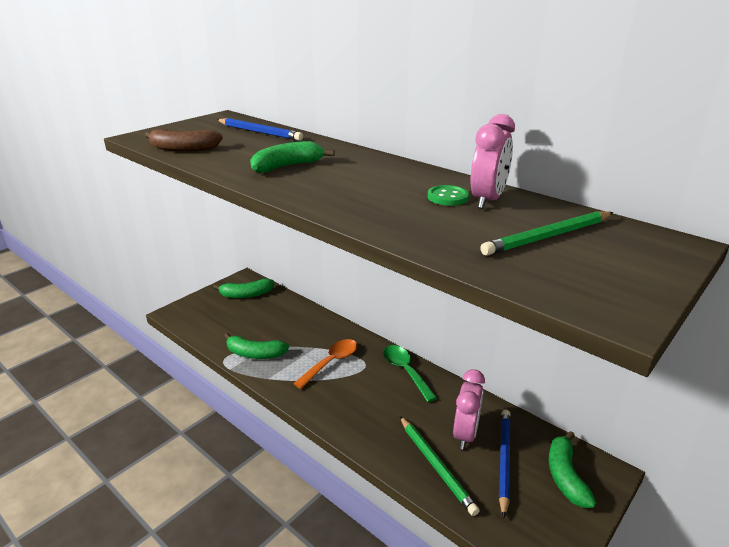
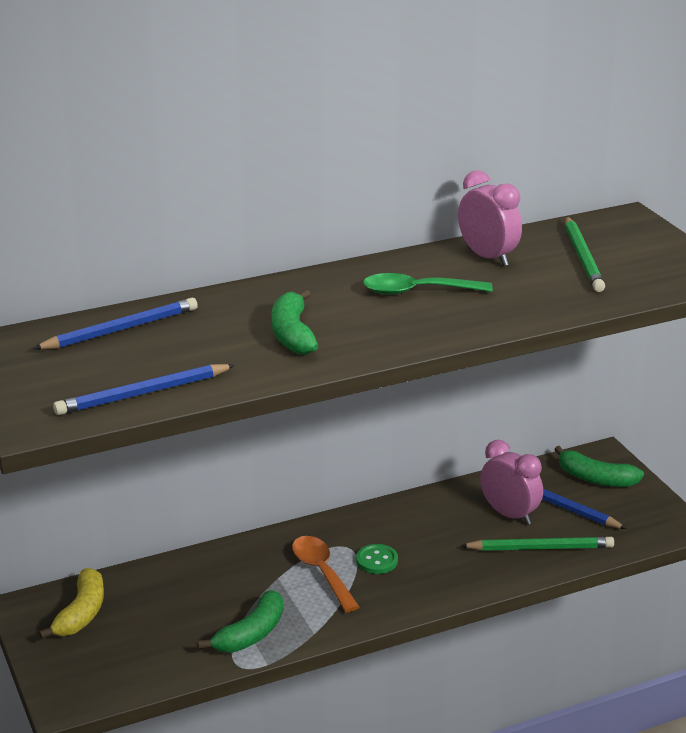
camera: 65 degrees left, 0 degrees up
brown banana [145,129,223,152] -> blue pencil [53,364,235,415]
green banana [213,279,274,298] -> yellow banana [39,568,104,639]
green spoon [383,345,437,402] -> green spoon moved to [363,273,493,295]
green button [428,185,469,206] -> green button moved to [356,544,398,574]

